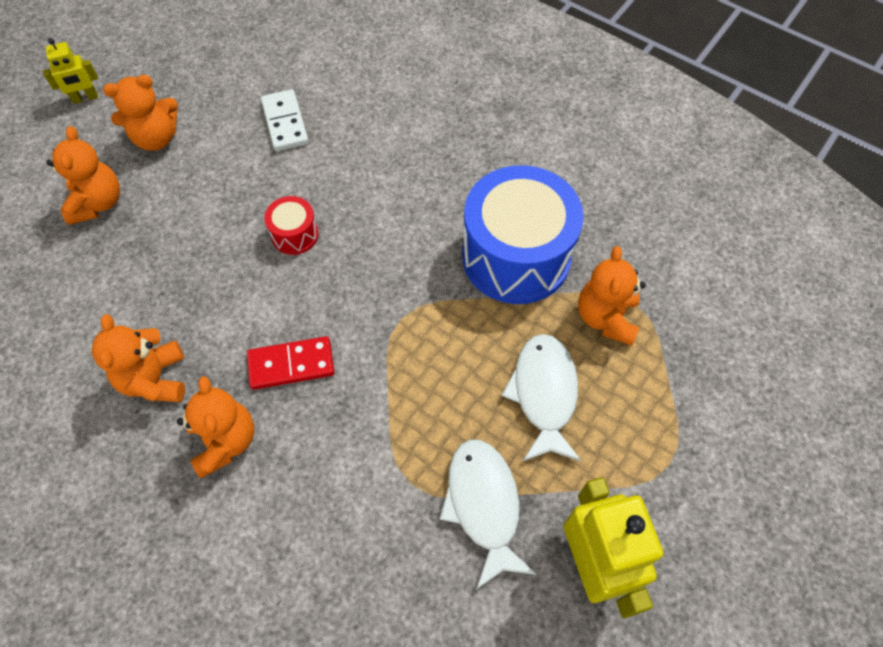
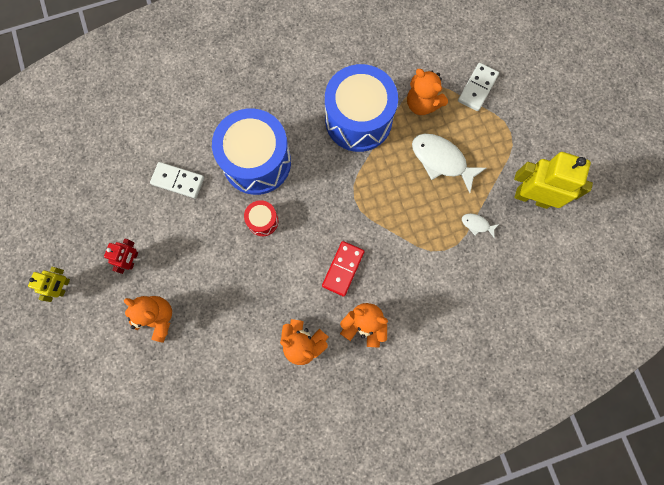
camera: 55 degrees left, 15 degrees up
orange teddy bear [103,75,178,151] -> red robot [104,239,138,274]
white fish [439,439,537,590] -> white fish [462,214,499,238], size x0.47
none -> blue drum [212,108,291,195]
none -> white domino [458,63,499,111]

